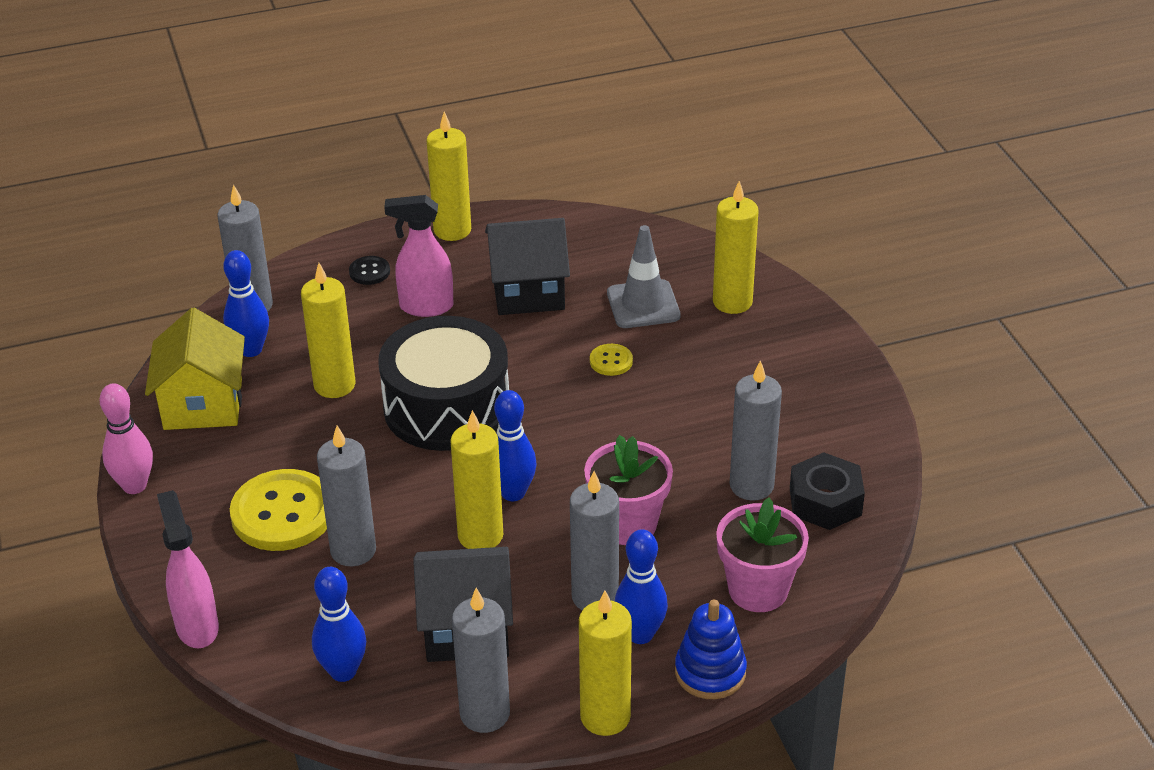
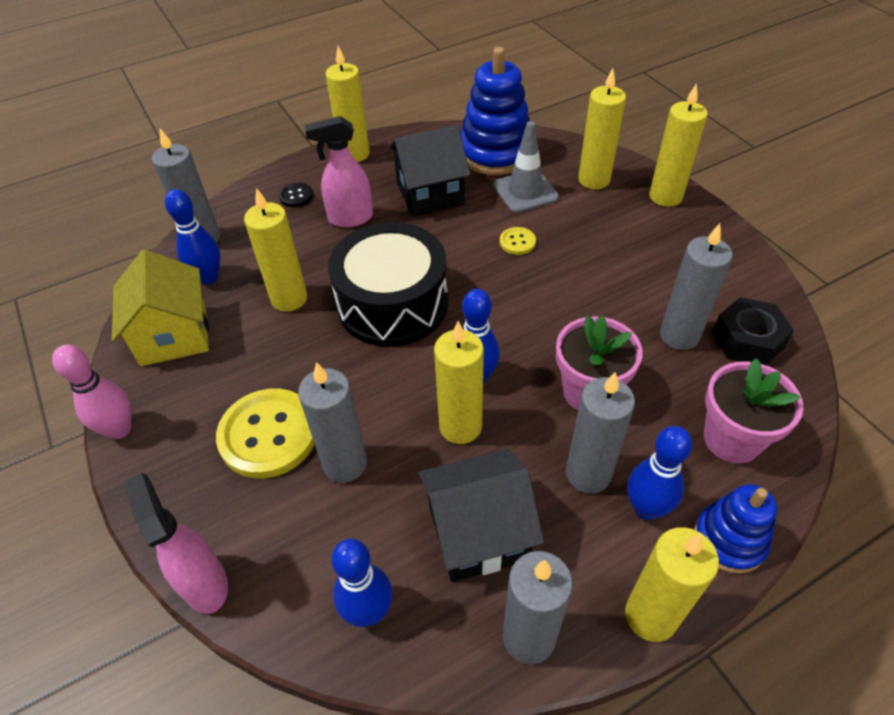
camera: 10 degrees left, 10 degrees up
none -> blue stacking toy [460,47,530,175]
none -> yellow candle [650,83,708,207]

